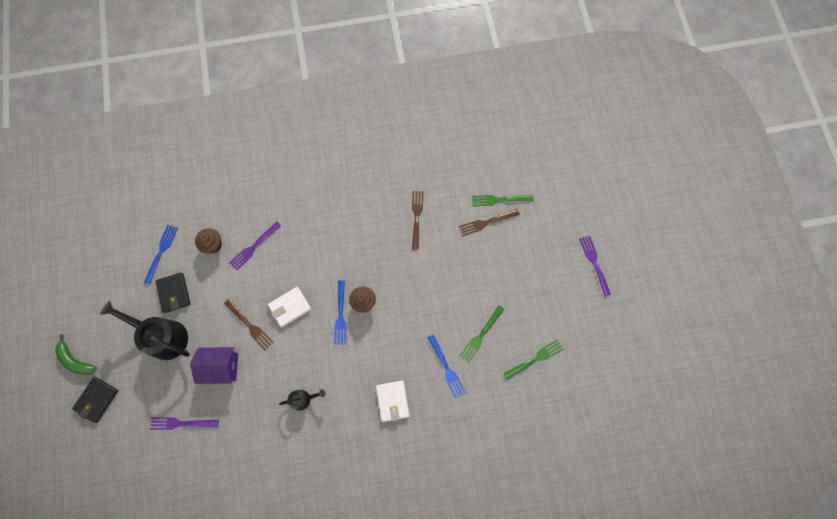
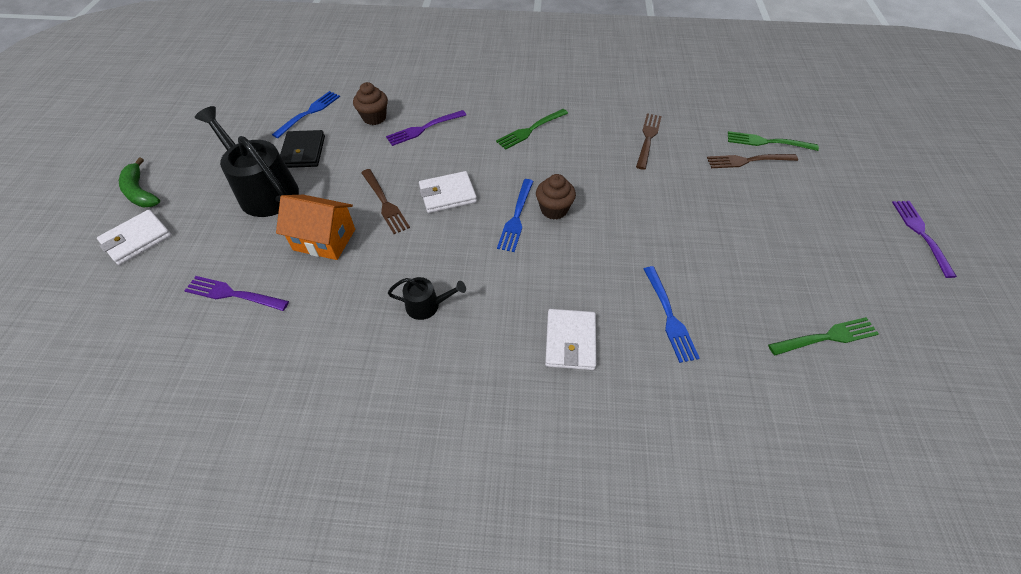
camera: 15 degrees right, 20 degrees down
black wallet [72,377,118,423] -> white wallet [97,210,172,265]
purple house [190,347,238,384] -> orange house [276,195,355,260]
green fork [460,305,504,363] -> green fork moved to [496,109,568,150]

